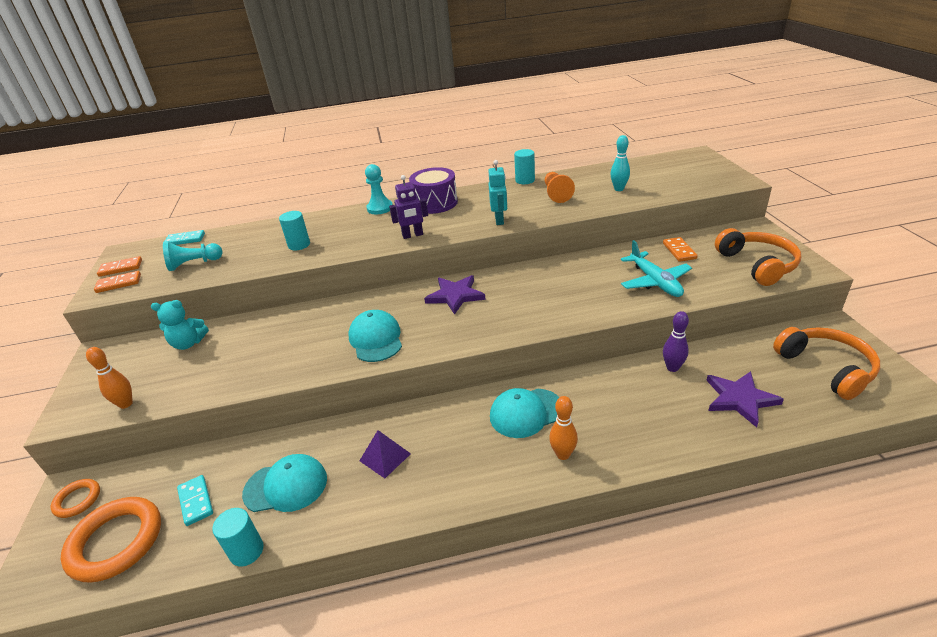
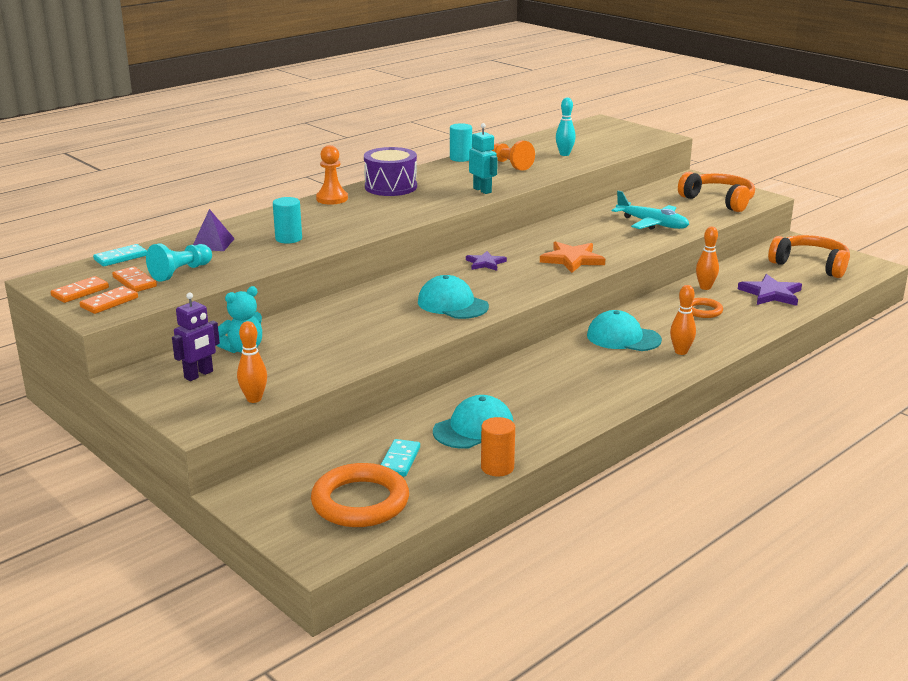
camera: 35 degrees left, 10 degrees down
orange ring [51,479,100,518] -> orange ring moved to [691,298,723,318]
turquoise domino [177,475,213,526] -> turquoise domino turned 75 degrees clockwise [381,439,420,477]
turquoise cylinder [212,508,264,566] -> orange cylinder [481,417,515,476]
purple pyramid [360,430,411,478] -> purple pyramid moved to [193,209,235,251]
turquoise pawn [365,164,393,214] -> orange pawn [316,145,348,205]
purple robot [389,175,428,239] -> purple robot moved to [172,292,220,381]
purple star [424,275,486,315] -> purple star [466,251,507,271], size x0.63
turquoise cap [490,388,560,438] -> turquoise cap turned 75 degrees clockwise [587,310,662,351]
orange domino [663,237,698,262] -> orange domino moved to [112,266,157,292]
purple bowling pin [663,311,689,372] -> orange bowling pin [696,226,719,290]
none -> orange star [540,241,605,273]

